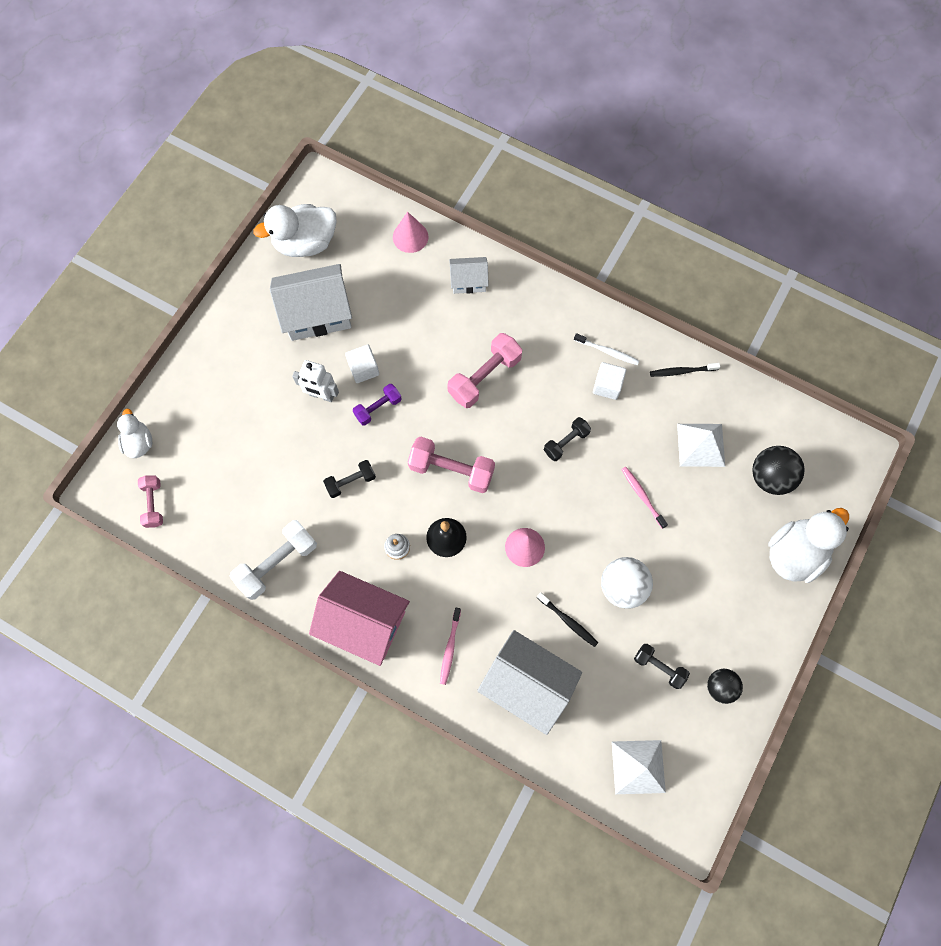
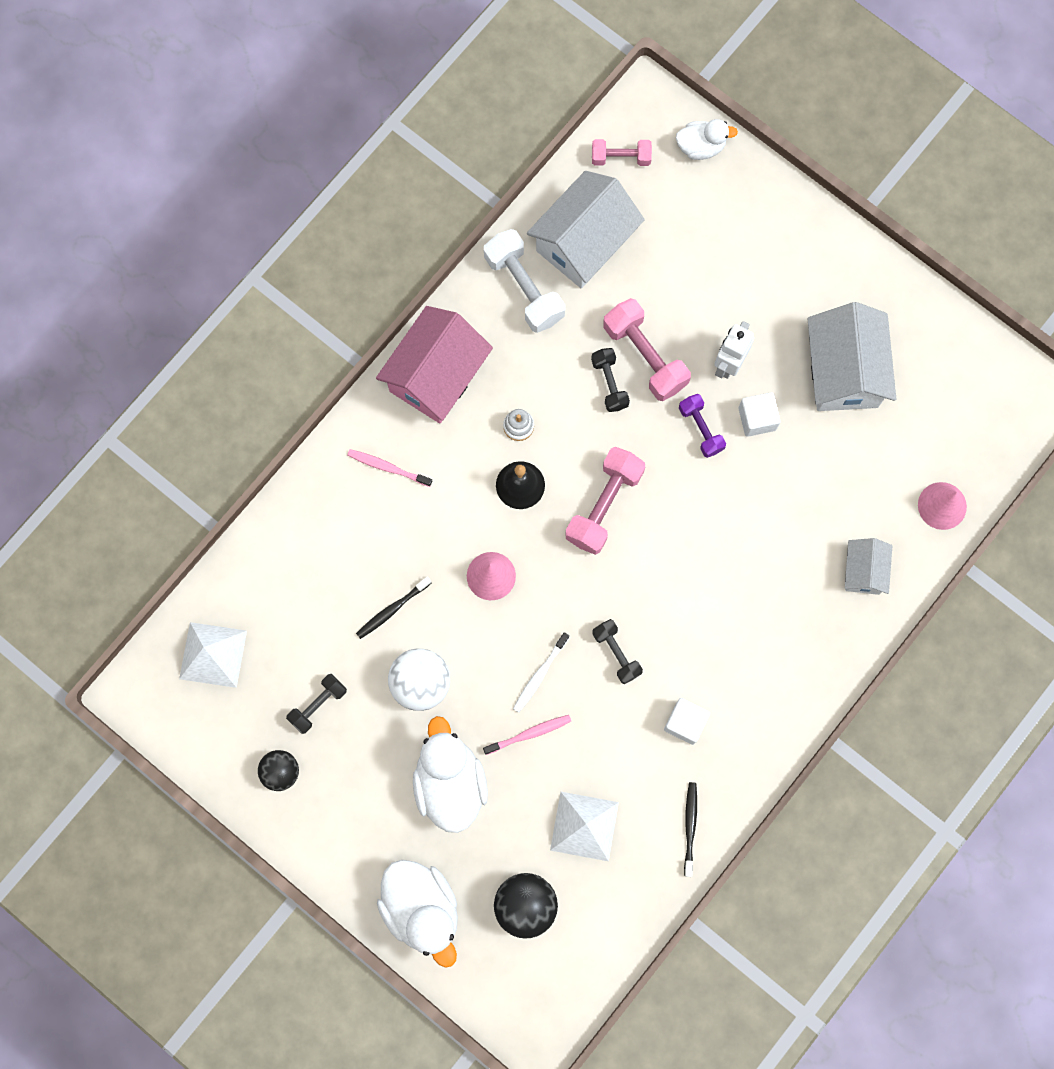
camera: 100 degrees right, 5 degrees up
white duck [253,204,337,257] -> white duck moved to [413,716,488,833]
pink dumbbell [447,333,522,408] -> pink dumbbell moved to [603,298,691,401]
white house [477,630,582,735] -> white house moved to [527,171,645,288]
white toothbrush [574,333,639,365] -> white toothbrush moved to [513,632,569,713]

